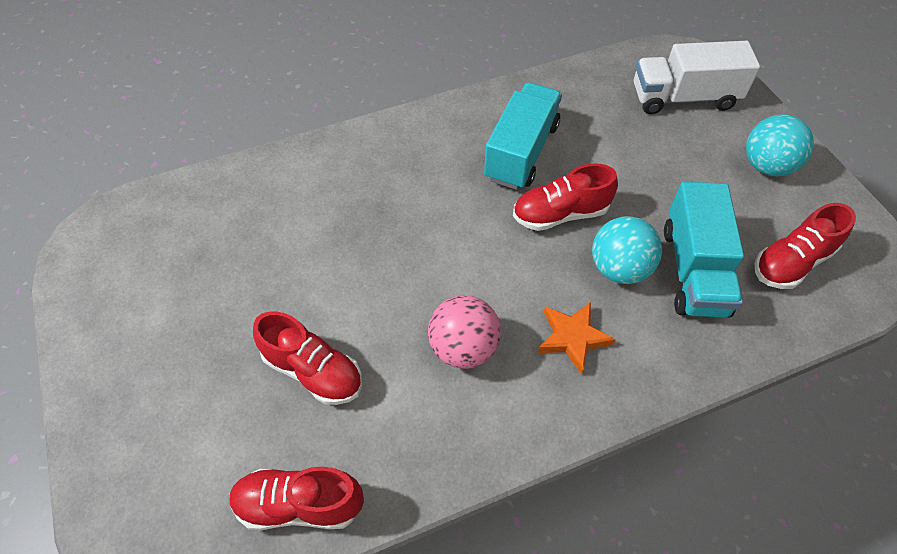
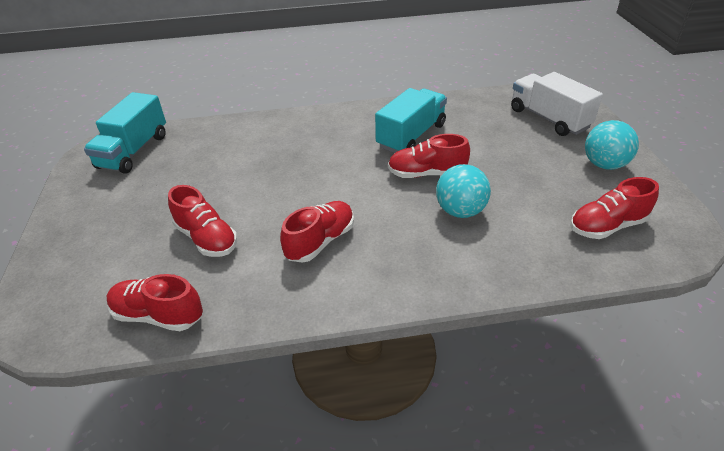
camera: 15 degrees right, 15 degrees down
pink ball [428,295,501,369] -> red shoe [280,201,354,263]
orange star [538,302,615,374] -> none
white truck [634,41,760,114] -> white truck turned 45 degrees clockwise [511,72,603,136]
turquoise truck [664,182,744,318] -> turquoise truck moved to [84,92,166,174]

